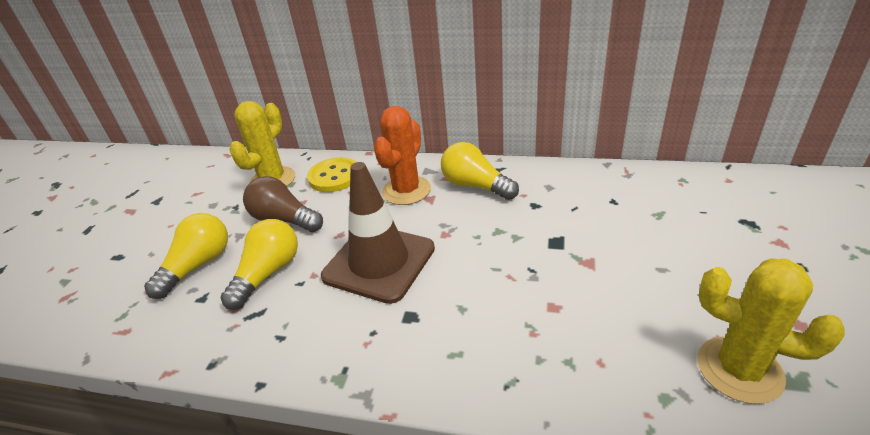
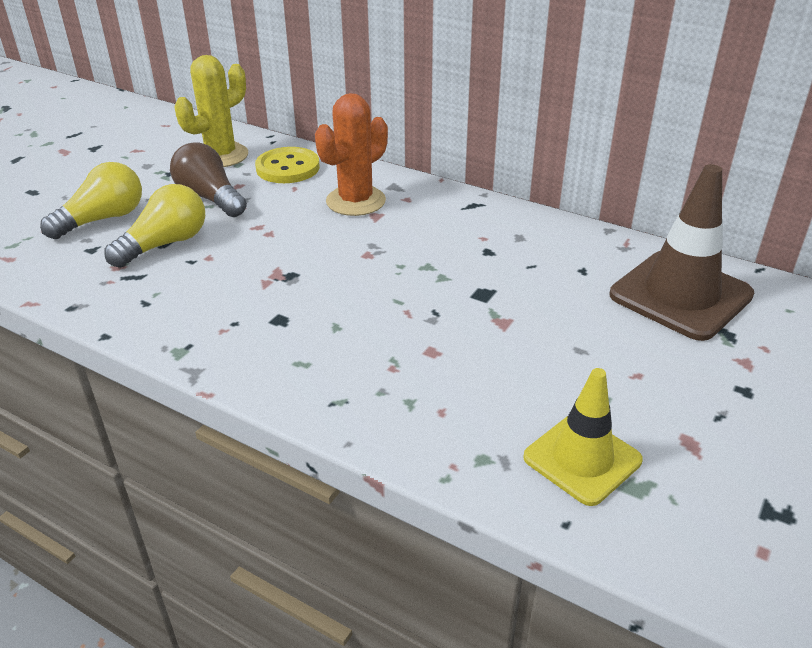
camera: 15 degrees right, 0 degrees up
brown traffic cone [321,162,435,304] -> brown traffic cone moved to [610,164,754,341]
yellow light bulb [441,142,519,200] -> none
yellow cactus [698,259,845,404] -> yellow traffic cone [523,368,643,506]

